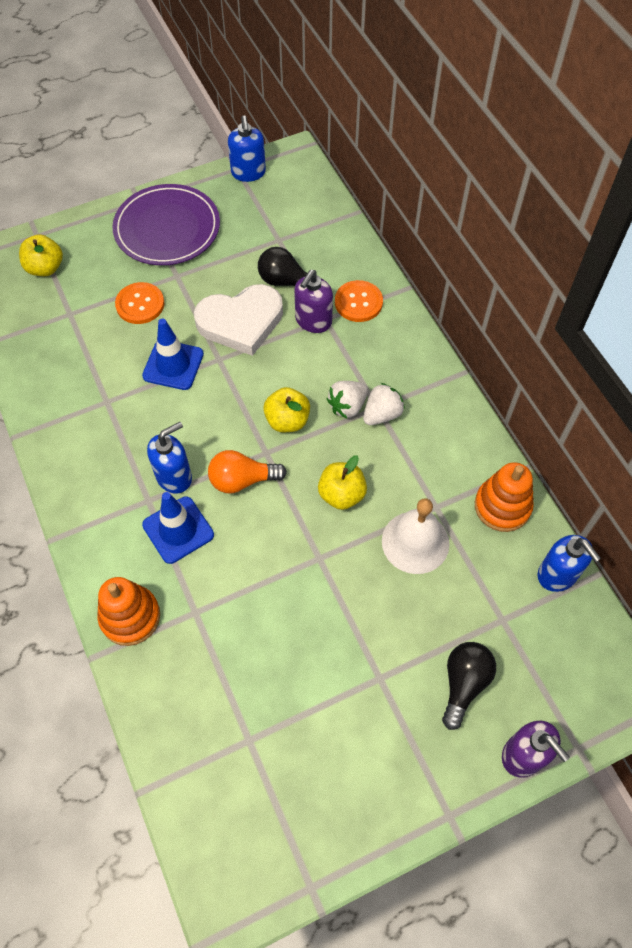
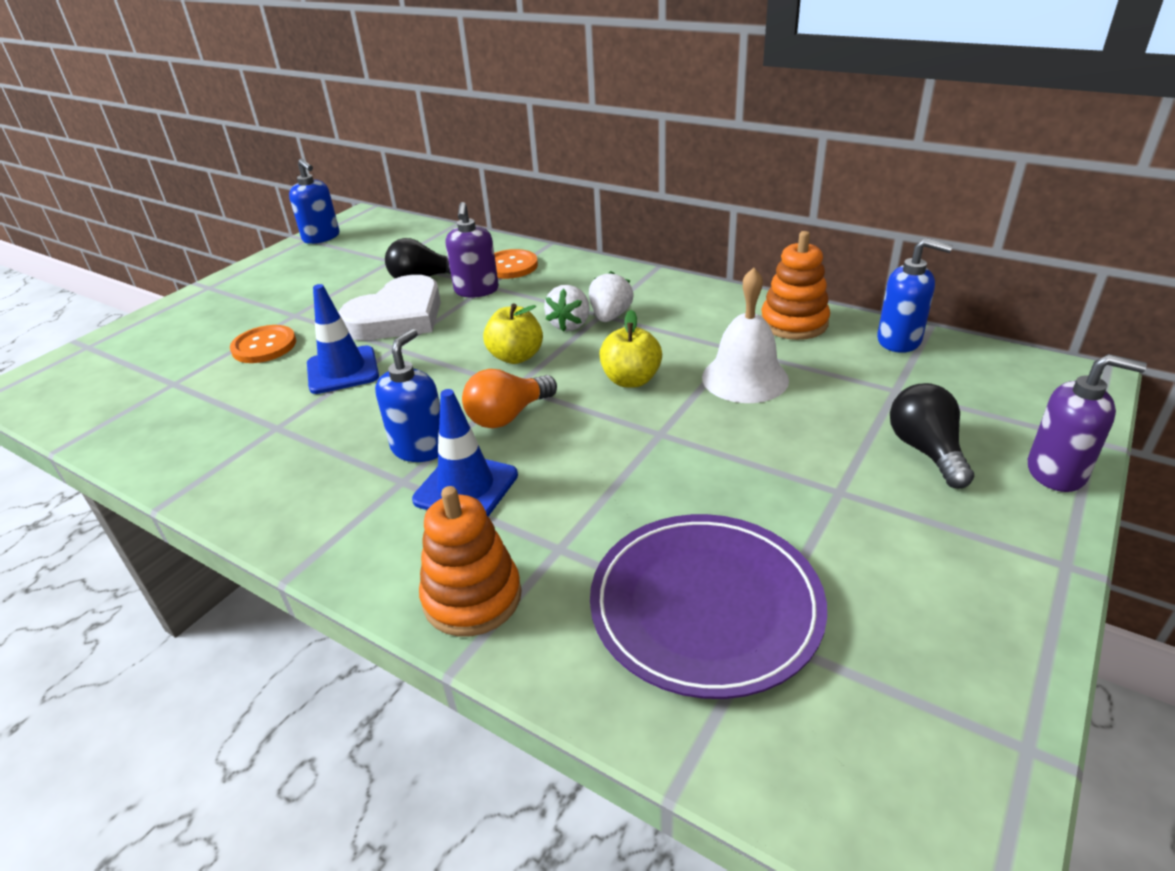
camera: 30 degrees left, 25 degrees down
yellow apple [19,234,63,276] -> none
purple plate [112,184,220,265] -> purple plate moved to [590,514,827,699]

